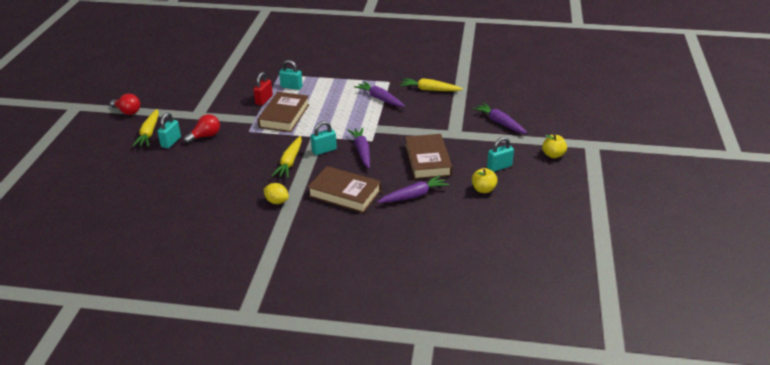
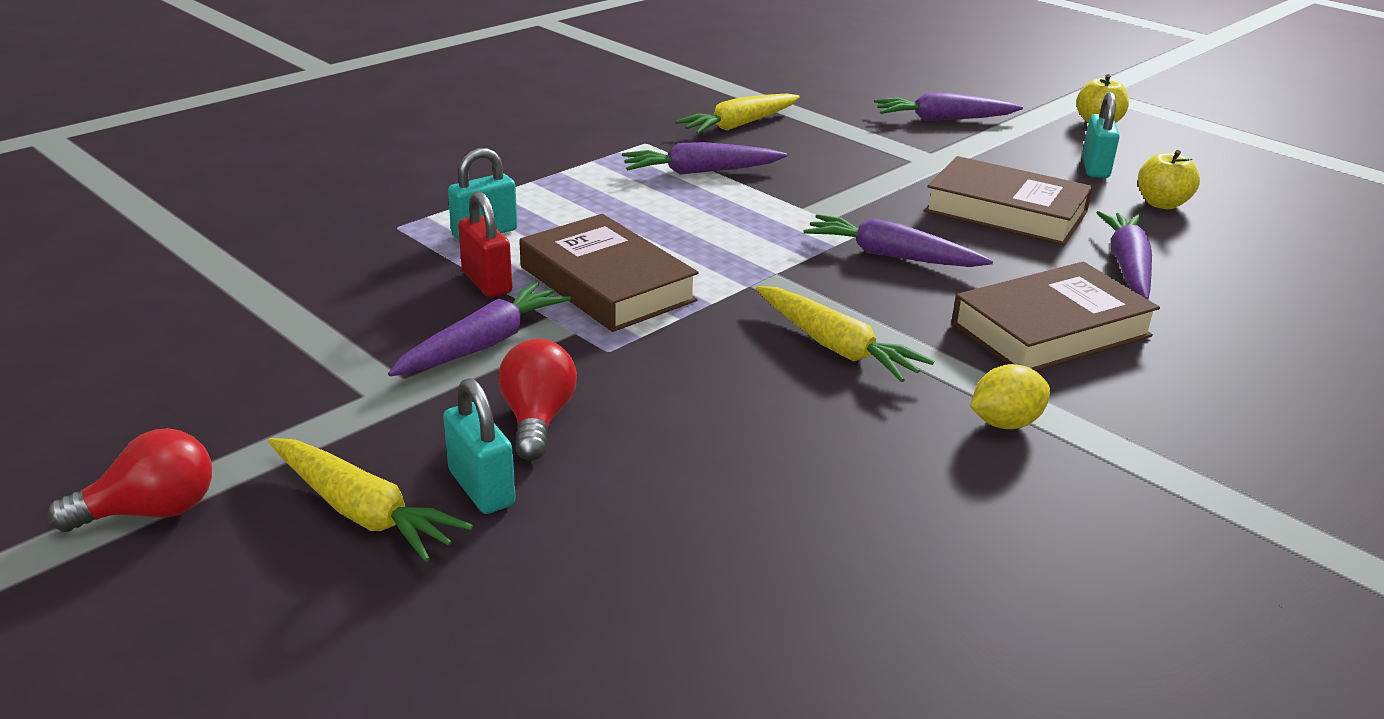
camera: 55 degrees left, 5 degrees down
turquoise padlock [311,121,337,155] -> none
none -> purple carrot [388,282,571,377]

